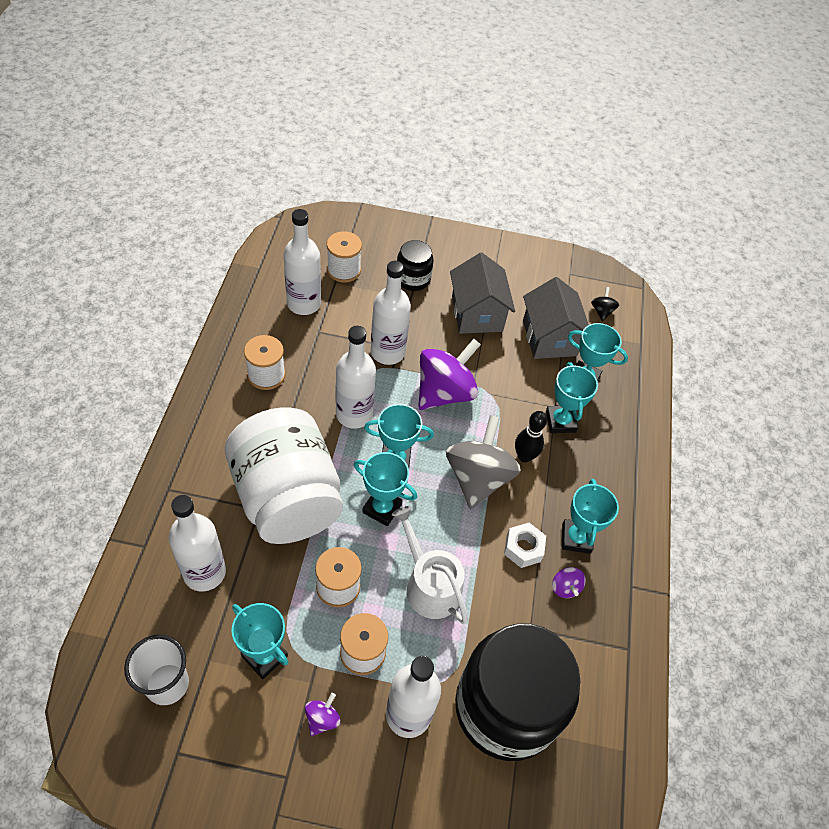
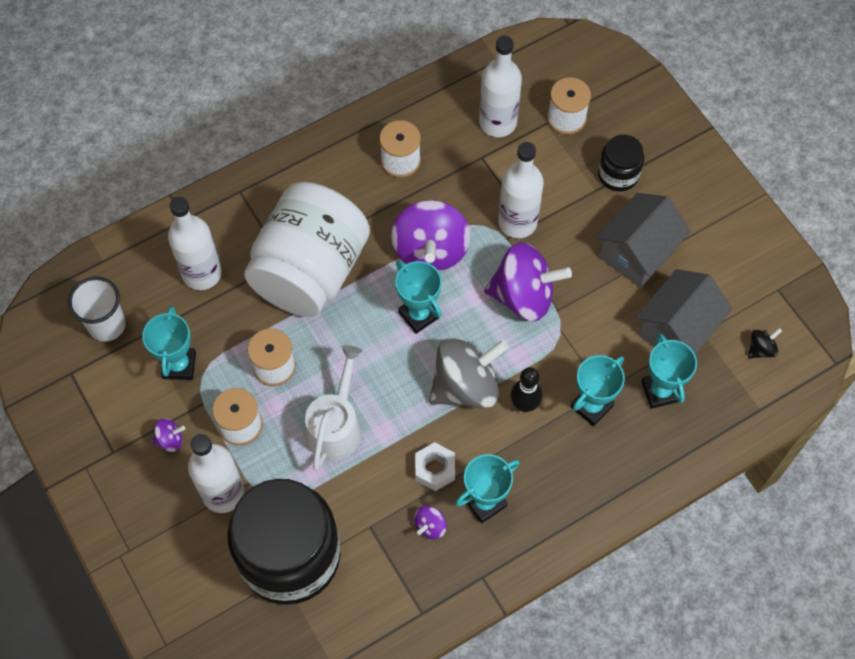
camera: 55 degrees right, 10 degrees up
white bottle [336,326,376,429] -> purple spinning top [391,200,470,272]
turquoise trophy [354,452,417,526] -> none

